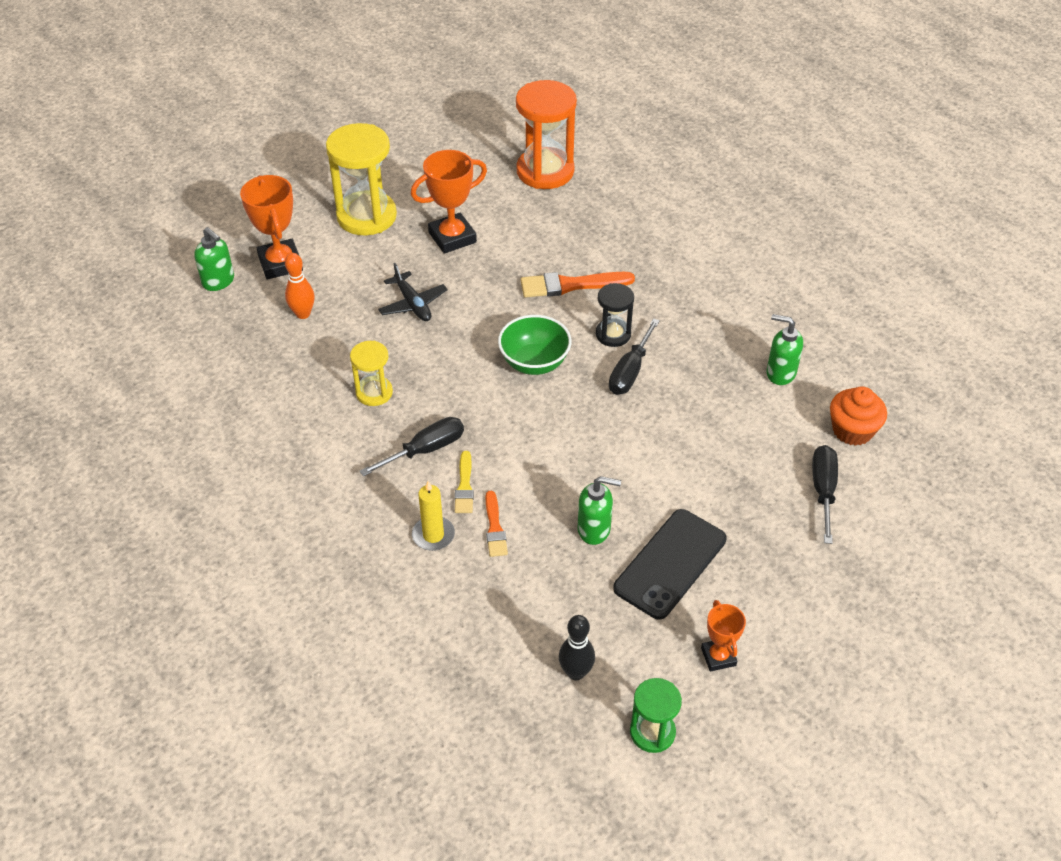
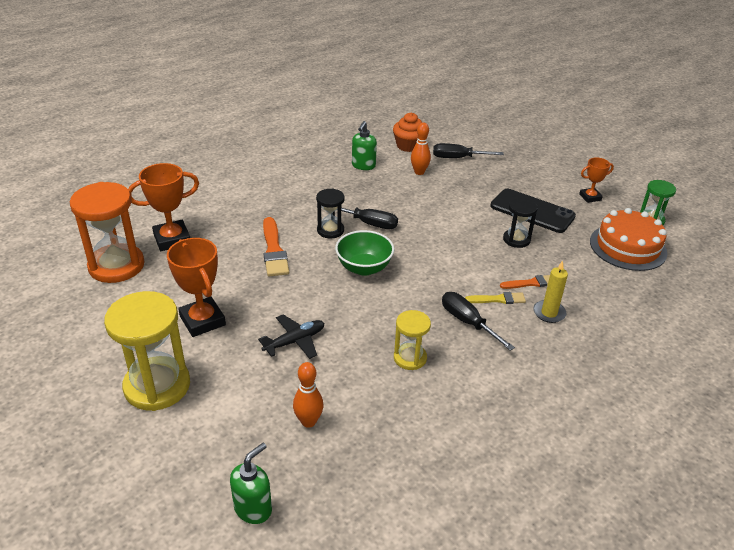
camera: 95 degrees left, 10 degrees down
orange trophy [240,175,303,279] -> orange trophy moved to [128,163,199,251]
black bowling pin [559,615,595,680] -> orange cake [590,208,667,271]
green soap dispenser [578,476,621,545] -> black hourglass [503,198,538,248]
none -> orange bowling pin [411,122,431,175]

